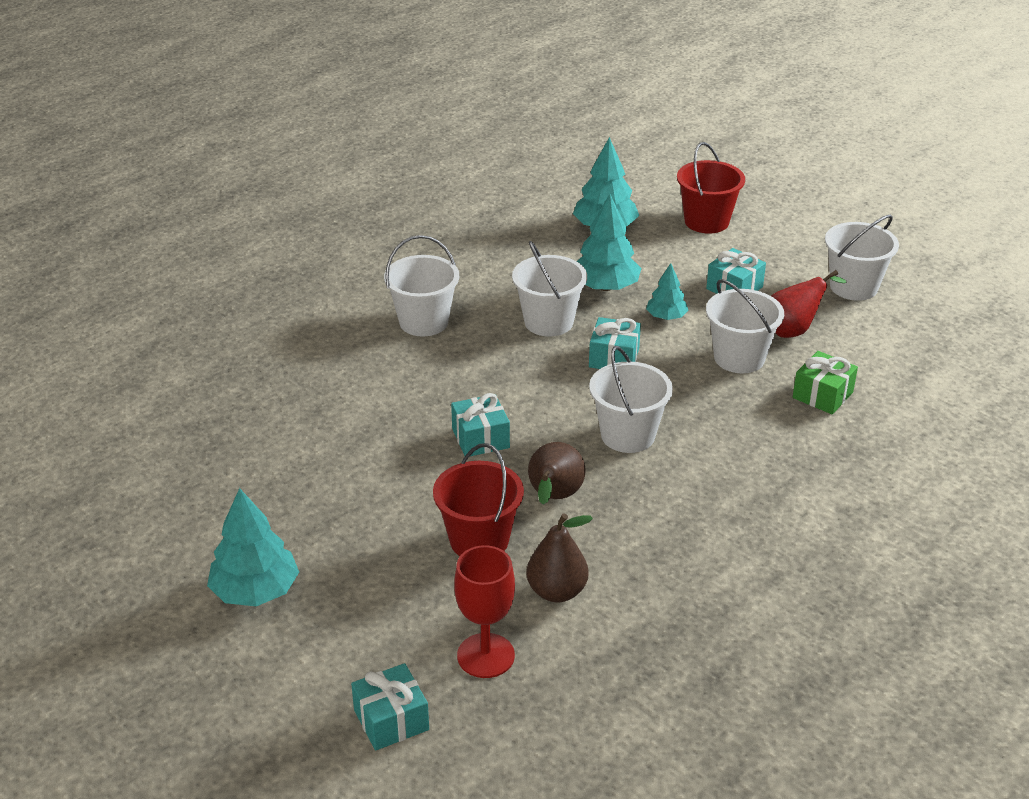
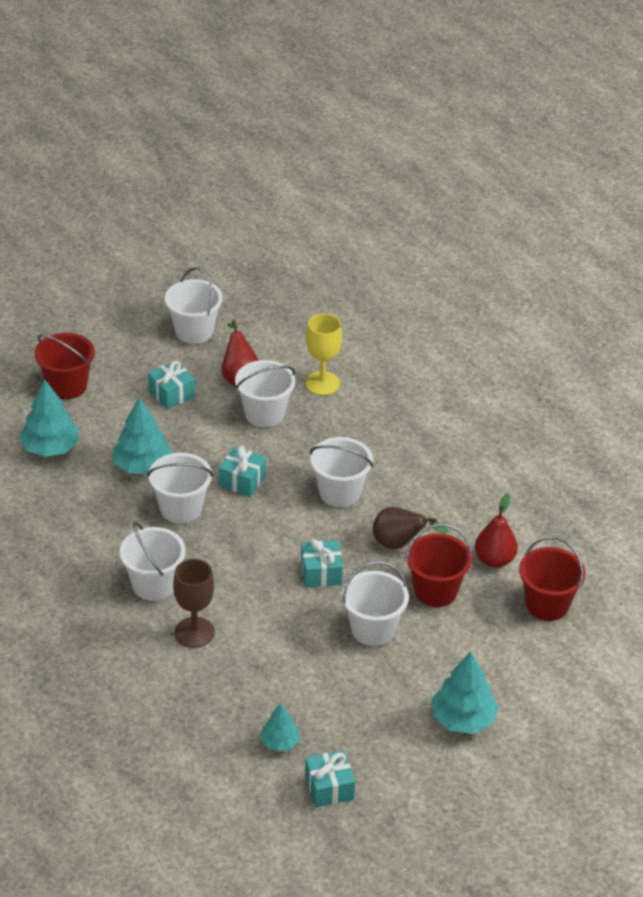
camera: 80 degrees left, 5 degrees up
turquoise gift [351,663,429,750] -> turquoise gift moved to [305,750,355,807]
red goblet [454,545,515,678] -> red bucket [519,536,585,621]
brown pear [526,513,593,602] -> red pear [475,493,518,568]
turquoise tree [646,263,689,320] -> turquoise tree moved to [260,703,300,752]
green gift [793,351,858,414] -> yellow goblet [305,314,342,395]
none -> brown goblet [173,559,215,648]
none -> white bucket [342,561,409,646]

